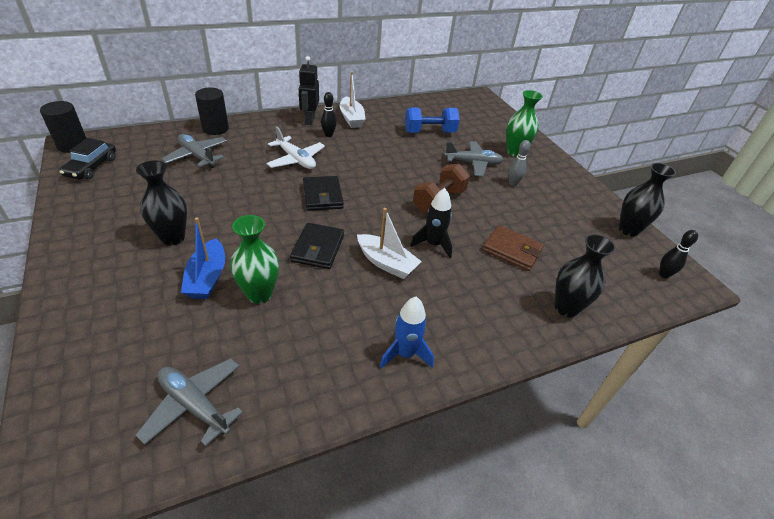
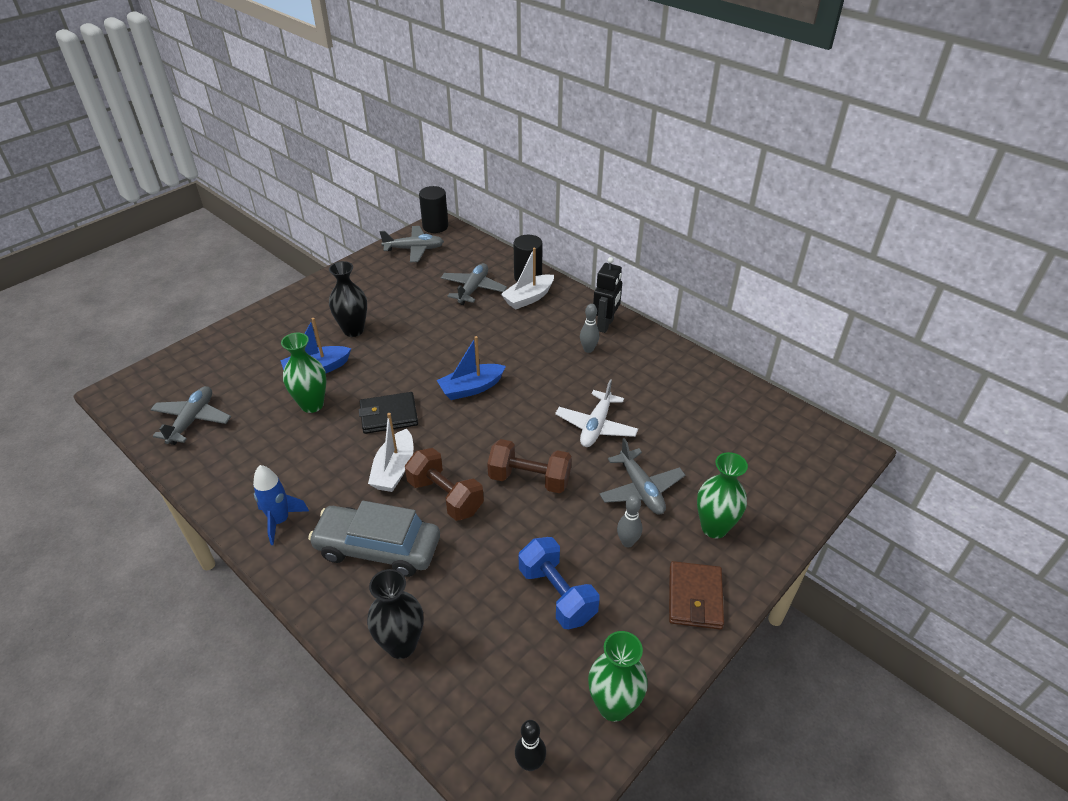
camera: 70 degrees right, 0 degrees up
black car [59,138,116,180] -> grey plane [380,226,444,262]
white plane [266,126,325,169] -> white plane moved to [555,379,638,447]
black robot [299,56,319,125] -> black robot turned 135 degrees clockwise [593,257,622,333]
black wallet [303,176,344,211] -> blue boat [437,336,506,400]
black bowling pin [321,92,337,137] -> grey bowling pin [580,304,599,353]
white boat [340,71,366,128] -> white boat moved to [501,248,554,310]
blue dumbbell [405,108,460,133] -> blue dumbbell moved to [519,537,600,629]
black rocket [410,188,452,258] -> brown dumbbell [405,448,484,521]
brown wallet [483,225,544,271] -> brown wallet moved to [669,561,724,630]
black vase [619,163,676,237] -> green vase [588,631,648,722]
none -> grey car [308,501,440,577]

